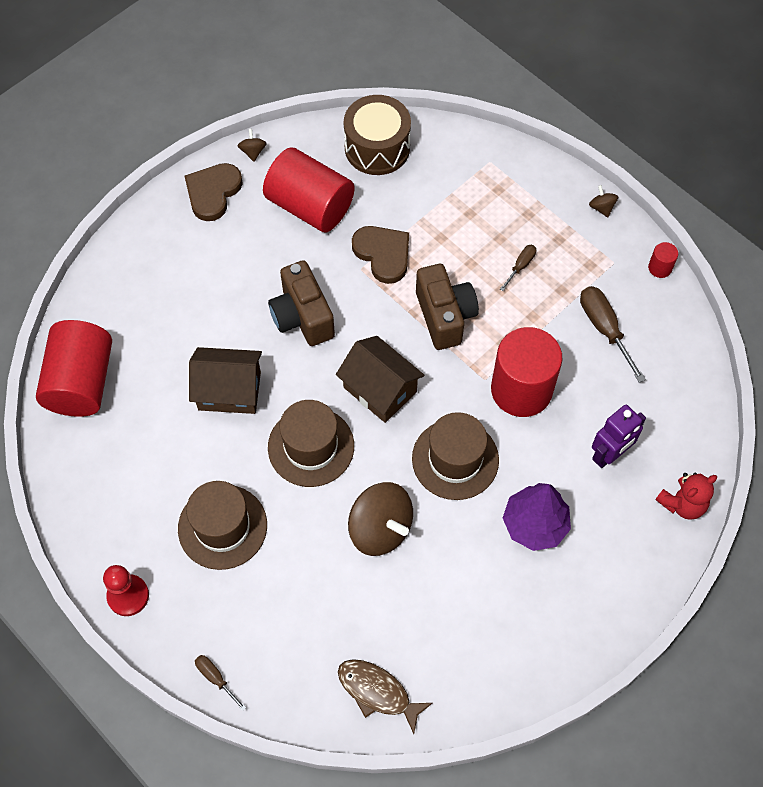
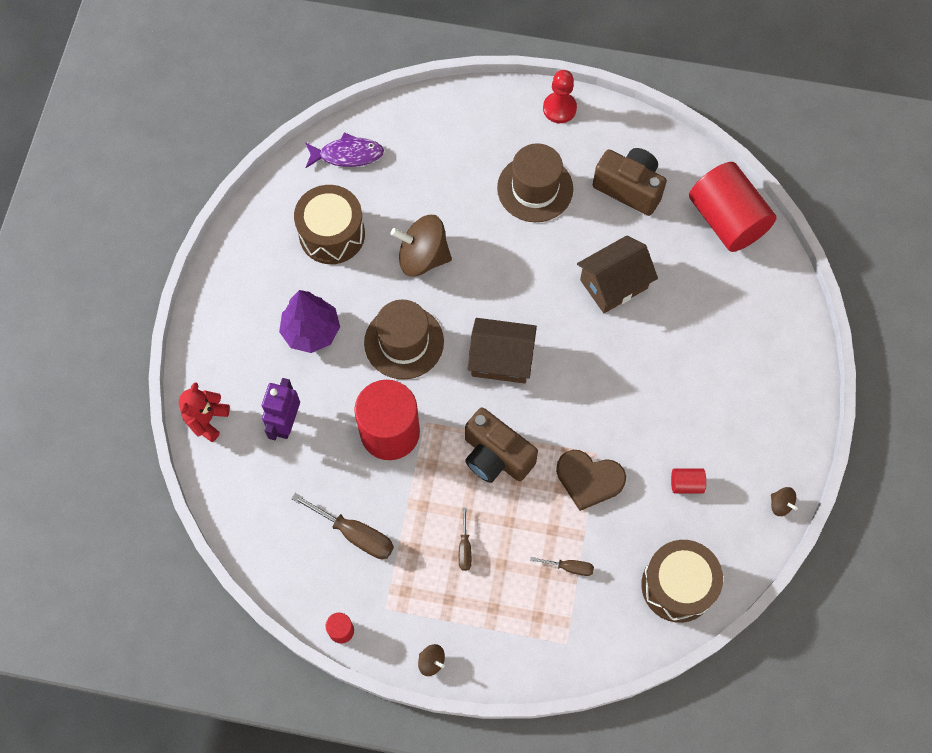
camera: 145 degrees right, 5 degrees up
brown heart [185,163,243,221] -> none
brown screwdriver [195,655,246,711] -> brown screwdriver moved to [530,557,594,576]
red cylinder [263,147,355,232] -> red cylinder [671,469,706,493], size x0.41
brown camera [268,260,335,346] -> brown camera moved to [593,148,667,216]
brown hat [268,400,354,487] -> none
brown fish [338,659,433,734] -> purple fish [305,132,384,168]
none -> brown drum [294,185,365,264]

